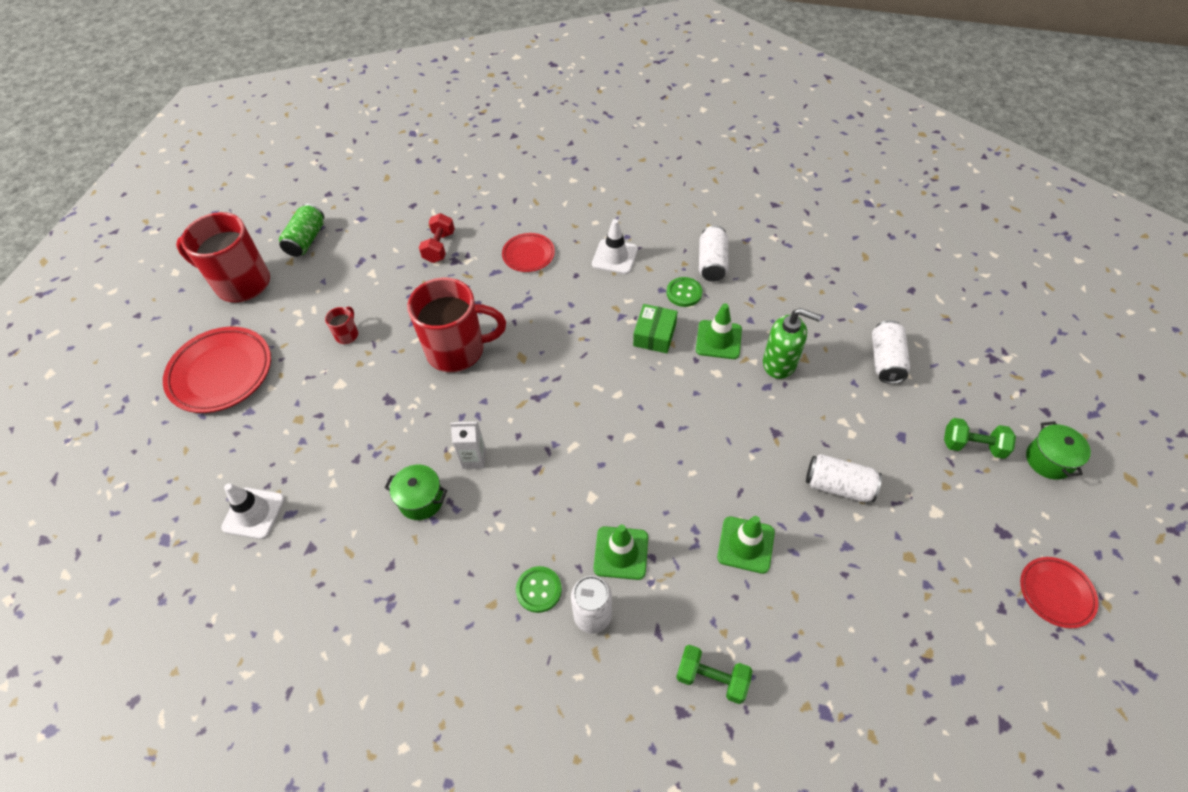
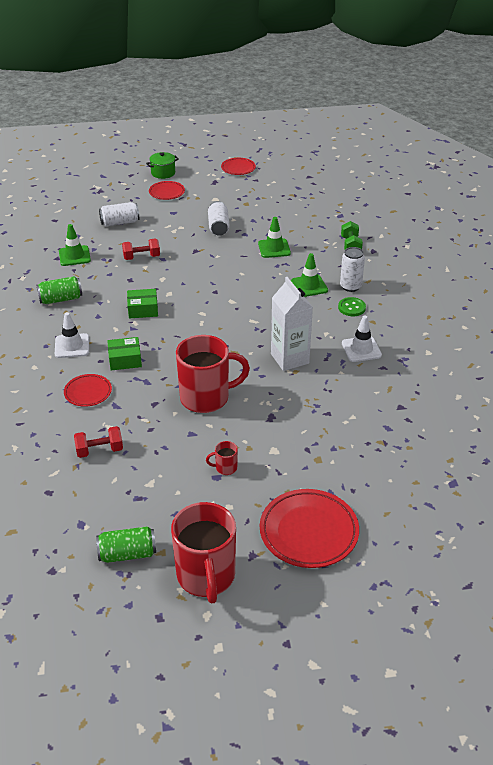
camera: 115 degrees left, 15 degrees down
white traffic cone [221,483,285,539] -> white traffic cone moved to [342,316,382,362]
green pot [385,465,447,520] -> none
red mug [407,278,506,372] -> red mug turned 105 degrees clockwise [176,335,250,413]
white carton [450,421,486,469] -> white carton [271,277,313,371], size x1.82
green button [666,277,702,307] -> none
green traffic cone [696,303,742,359] -> green traffic cone moved to [59,224,91,266]
white can [699,225,729,282] -> green can [36,276,82,304]
green soap dispenser [763,308,822,379] -> red dumbbell [122,238,160,260]
green dumbbell [944,418,1016,459] -> red plate [149,181,185,200]
none -> green box [107,337,142,370]

